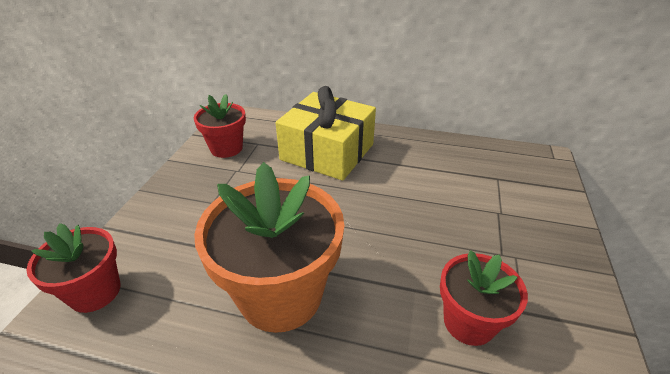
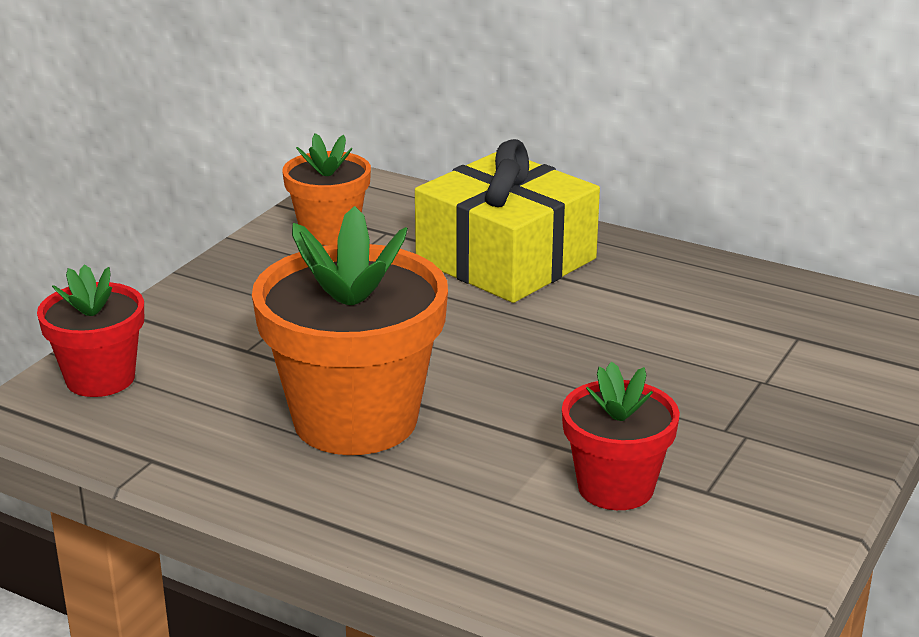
camera: 15 degrees right, 10 degrees down
red flower pot [194,94,246,158] -> orange flower pot [282,133,371,246]

